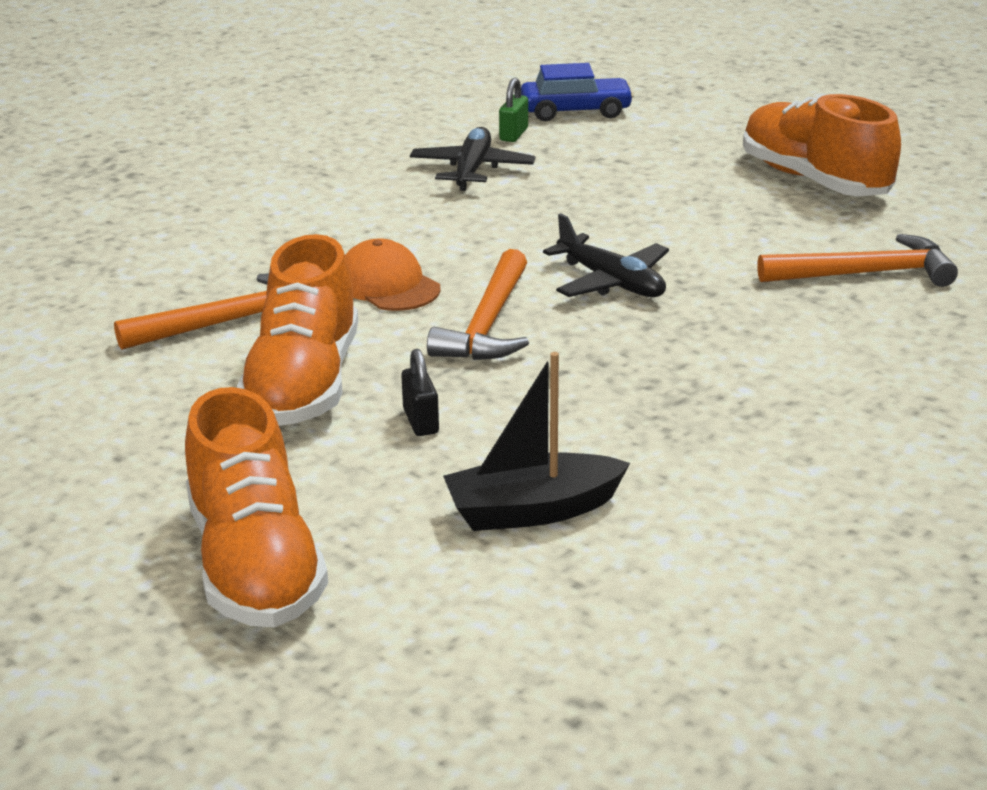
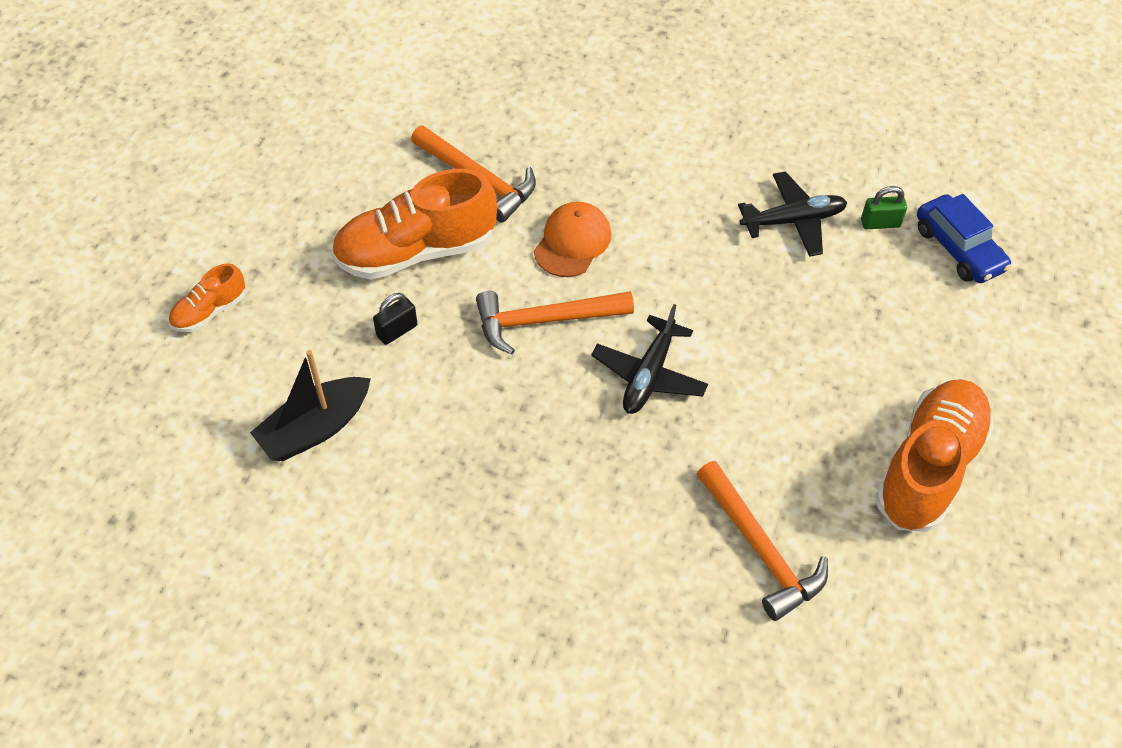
camera: 65 degrees right, 25 degrees up
orange shoe [185,387,328,628] -> orange shoe [169,263,246,332], size x0.49
black boat [443,352,630,531] -> black boat turned 90 degrees counterclockwise [250,350,371,461]

